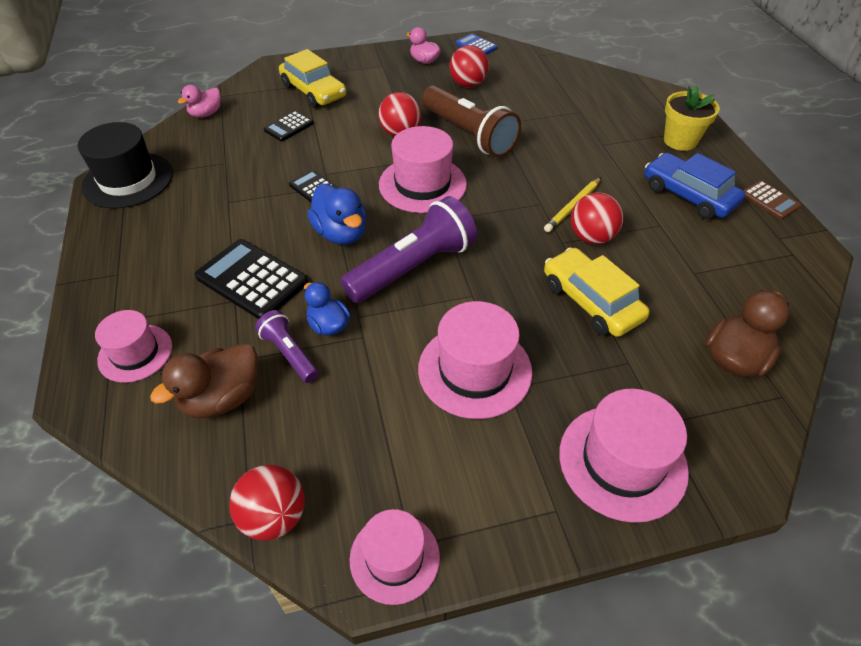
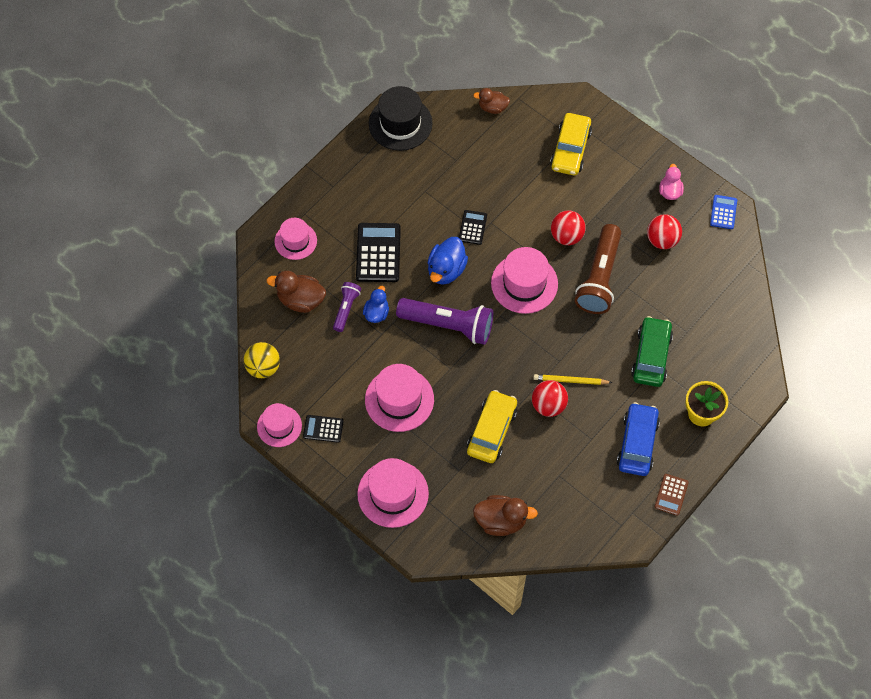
camera: 55 degrees right, 15 degrees up
pink duck [178,85,221,118] -> brown duck [473,88,510,114]
red ball [230,465,305,540] -> yellow ball [244,342,280,378]
black calculator [264,111,314,141] -> black calculator moved to [303,415,344,443]
none -> green car [631,316,673,387]

